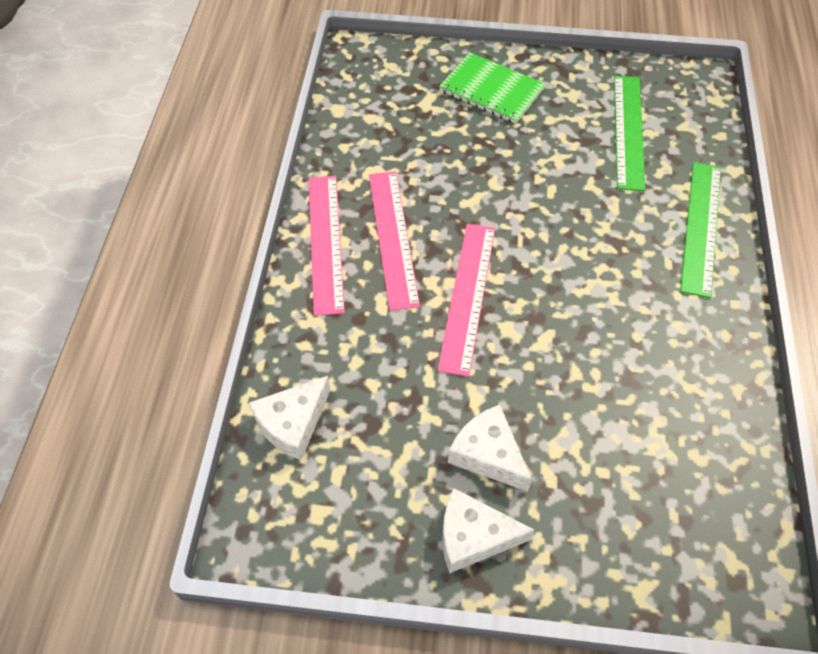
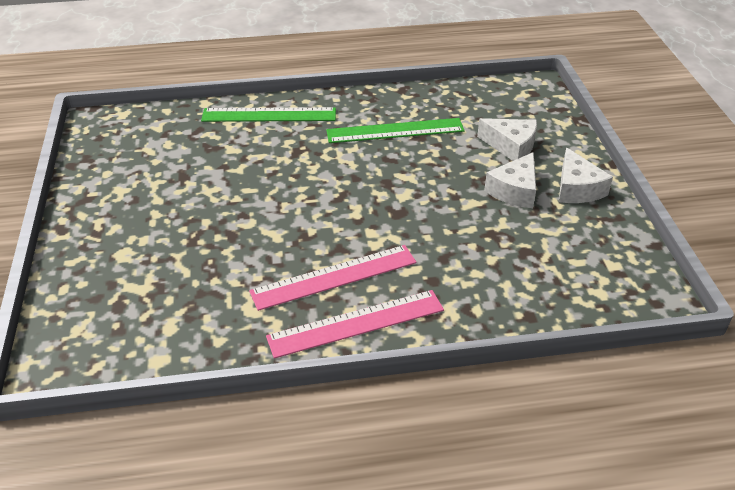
camera: 105 degrees left, 15 degrees down
white cheese [249,376,330,460] -> white cheese moved to [477,118,537,161]
pink ruler [437,224,495,377] -> none
green notebook [439,52,545,124] -> none
green ruler [614,76,645,191] -> green ruler moved to [326,118,465,143]

